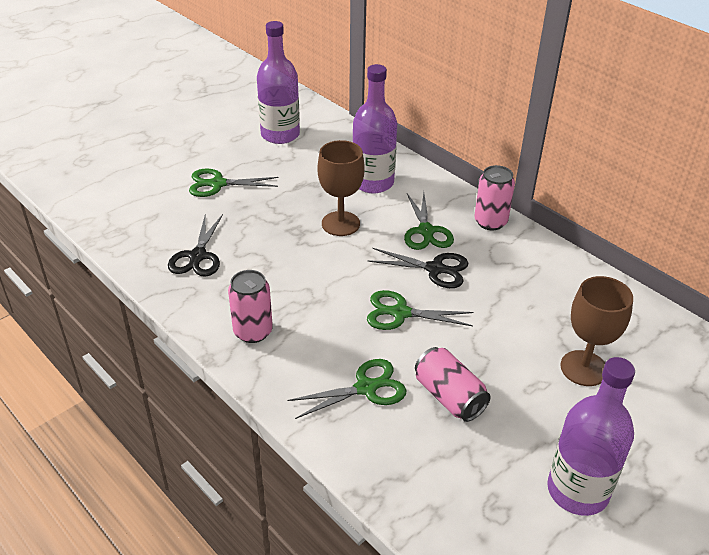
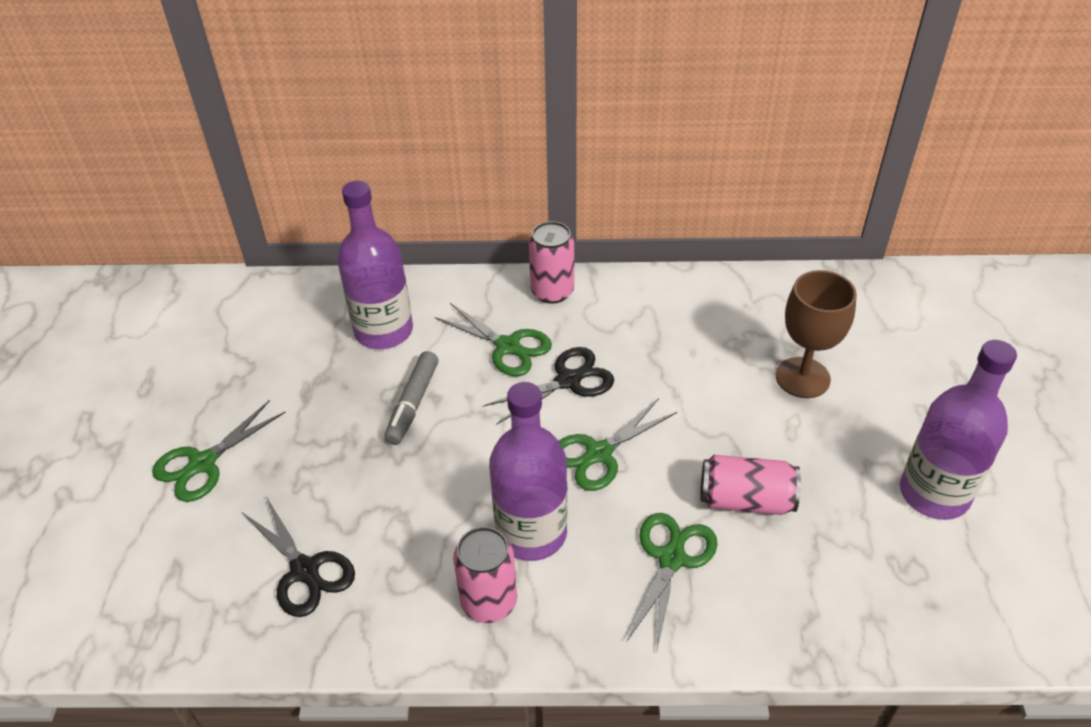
camera: 45 degrees left, 5 degrees up
purple bottle [257,21,300,144] -> purple bottle moved to [489,382,568,561]
brown goblet [317,140,365,236] -> grey marker [384,351,439,445]

